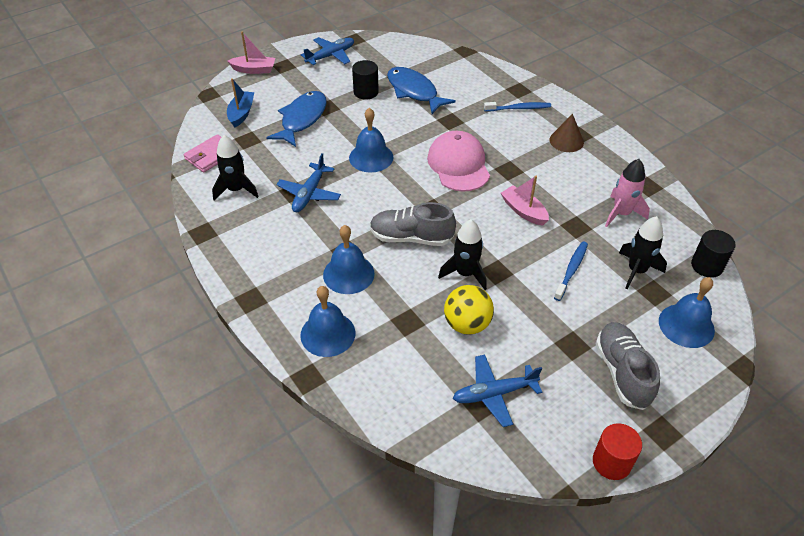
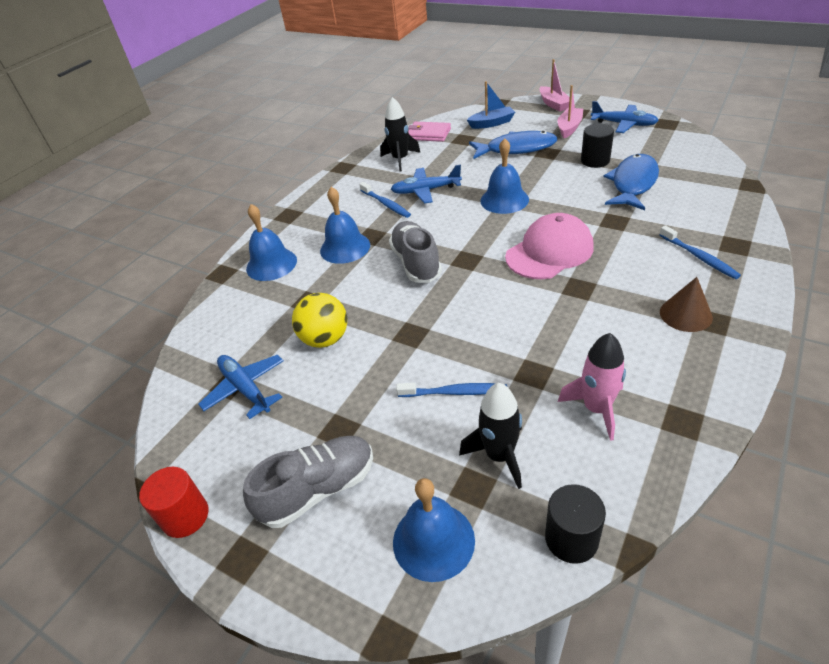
camera: 70 degrees right, 5 degrees down
black rocket [438,219,487,290] -> none
pink boat [501,176,549,226] -> pink boat moved to [558,85,583,138]
none -> blue toothbrush [359,182,411,218]

